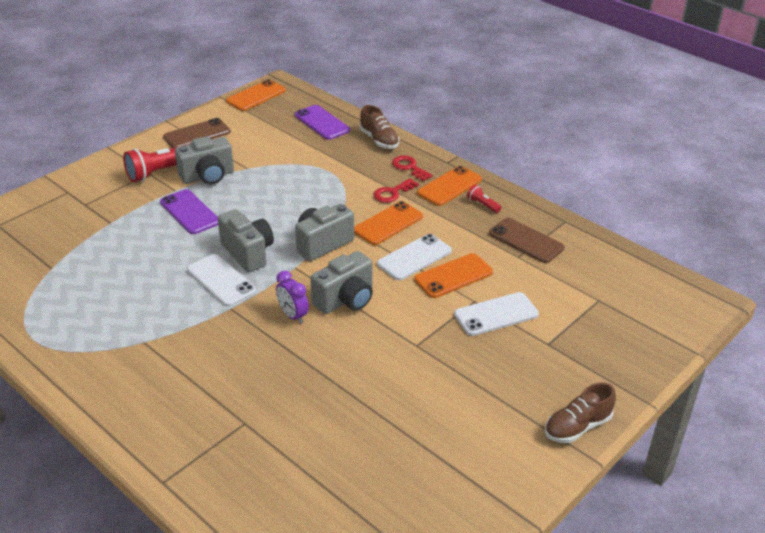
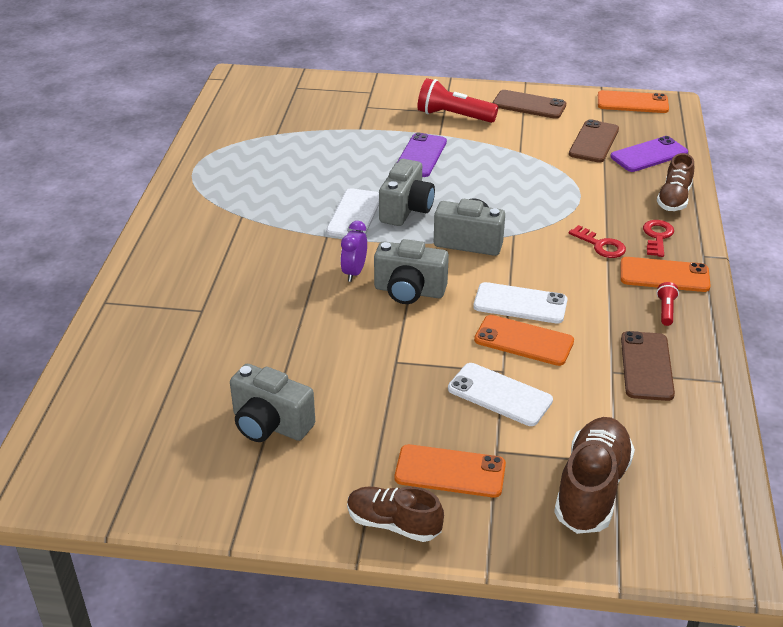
camera: 55 degrees right, 0 degrees up
grey camera [175,136,234,185] -> grey camera moved to [230,364,315,442]
purple phone [295,105,350,140] -> purple phone turned 45 degrees clockwise [610,136,688,172]
orange phone [354,201,423,245] -> orange phone moved to [395,444,506,497]
red key [373,178,419,203] -> red key turned 150 degrees counterclockwise [569,225,626,258]
none -> brown shoe [554,417,635,534]
none -> brown phone [569,119,619,163]

